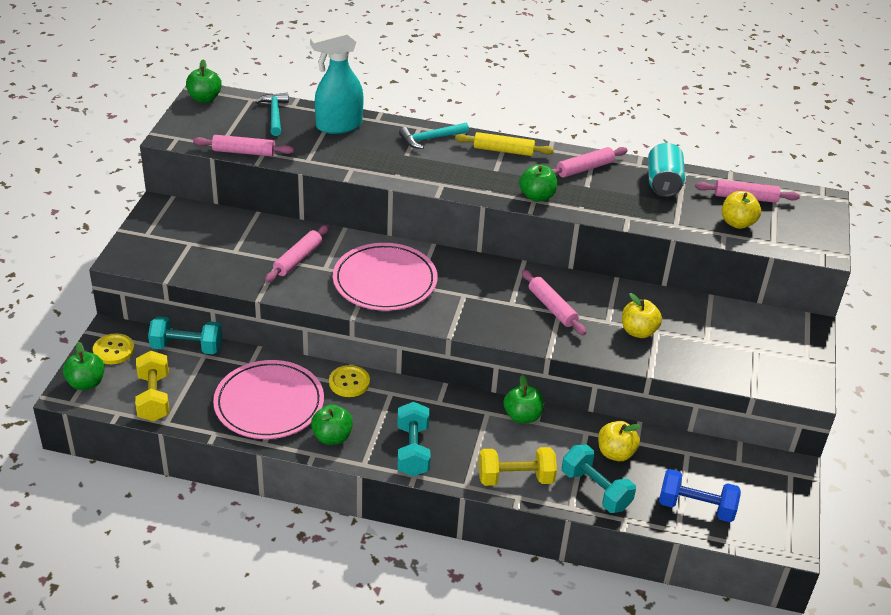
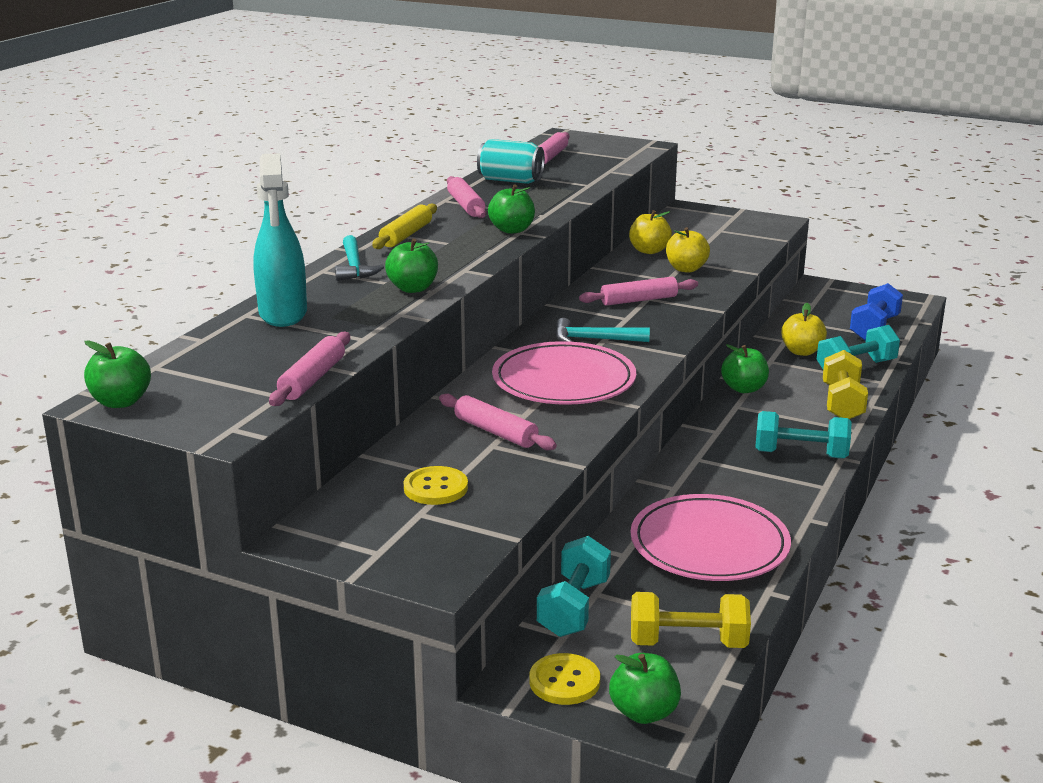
camera: 75 degrees left, 15 degrees down
turquoise hammer [255,93,289,136] -> turquoise hammer moved to [556,318,650,342]
green apple [311,404,353,445] -> green apple moved to [385,238,438,293]
yellow button [329,365,370,397] -> yellow button moved to [404,466,468,505]
yellow apple [722,191,761,229] -> yellow apple moved to [629,210,672,254]

